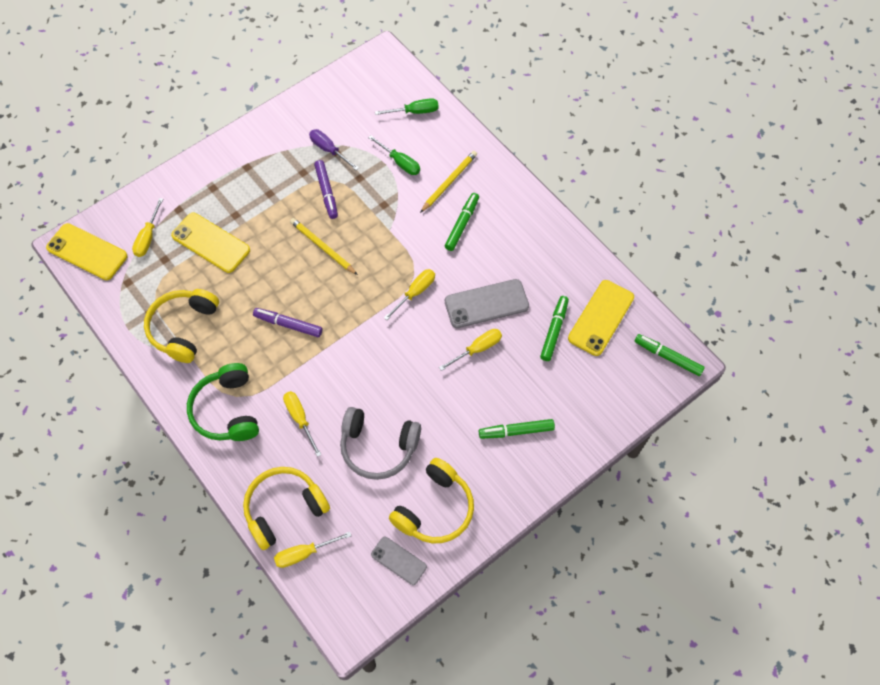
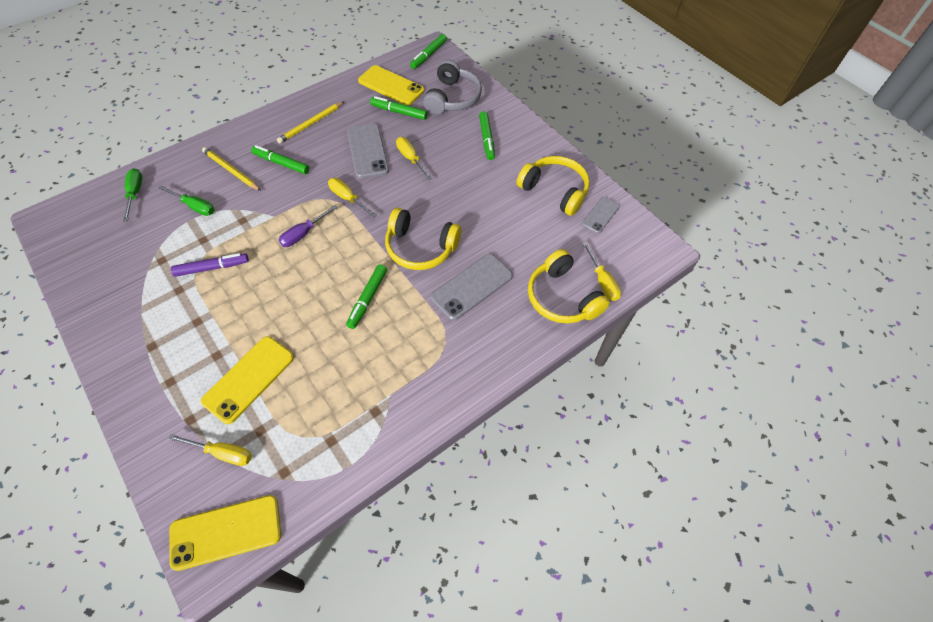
camera: 90 degrees left, 5 degrees down
yellow phone [46,223,127,280] -> yellow phone turned 45 degrees clockwise [169,495,281,571]
yellow headphones [144,289,219,363] -> yellow headphones moved to [385,208,461,270]
green headphones [187,363,259,441] -> none
purple marker [253,308,323,337] -> green marker [346,265,387,329]
yellow screwdriver [283,391,321,457] -> grey phone [431,254,513,321]
yellow pencil [290,218,358,275] -> yellow pencil moved to [277,101,344,144]
purple screwdriver [309,129,359,170] -> purple screwdriver moved to [279,205,338,247]
grey headphones [340,407,421,480] -> grey headphones moved to [423,59,482,114]
green screwdriver [368,135,420,175] -> green screwdriver turned 75 degrees clockwise [158,186,215,216]

